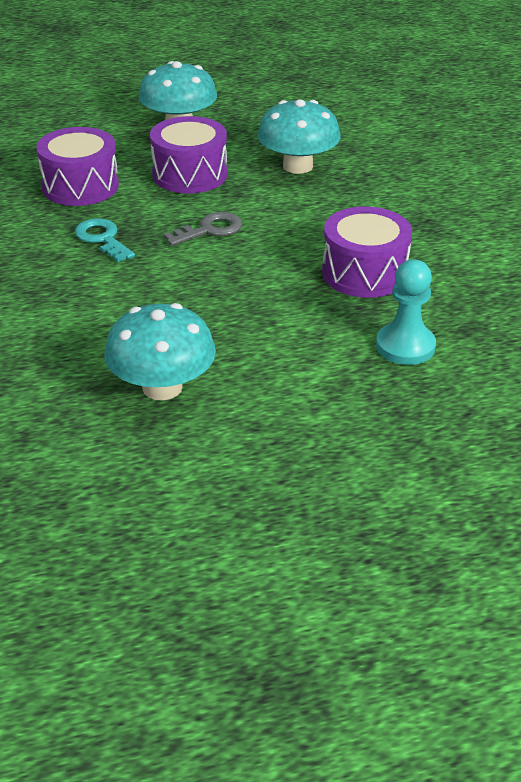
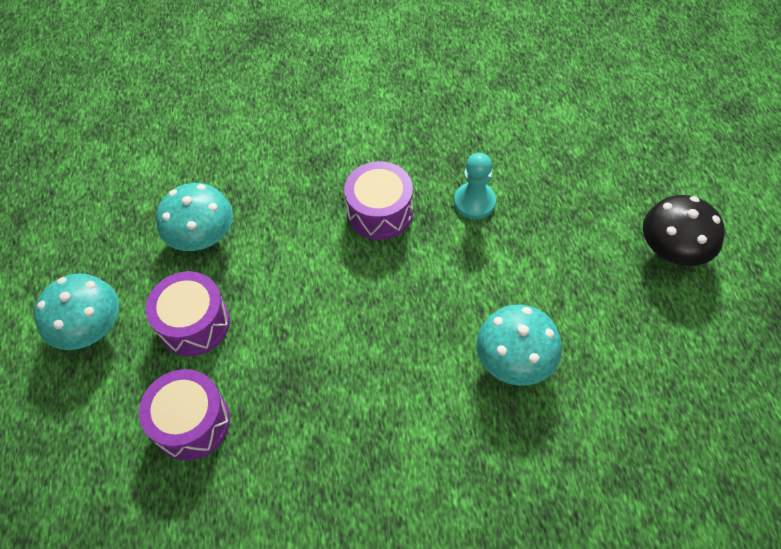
camera: 80 degrees left, 20 degrees up
turquoise key [75,218,135,262] -> none
grey key [164,212,242,246] -> none
none -> black mushroom [643,195,725,266]

